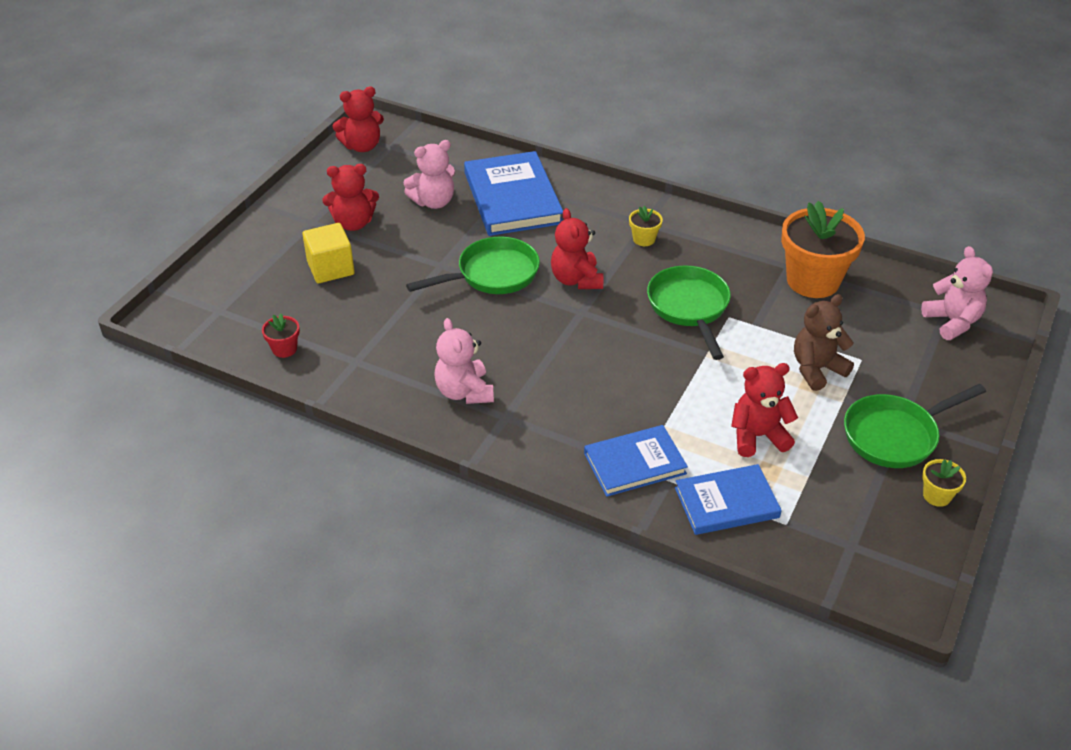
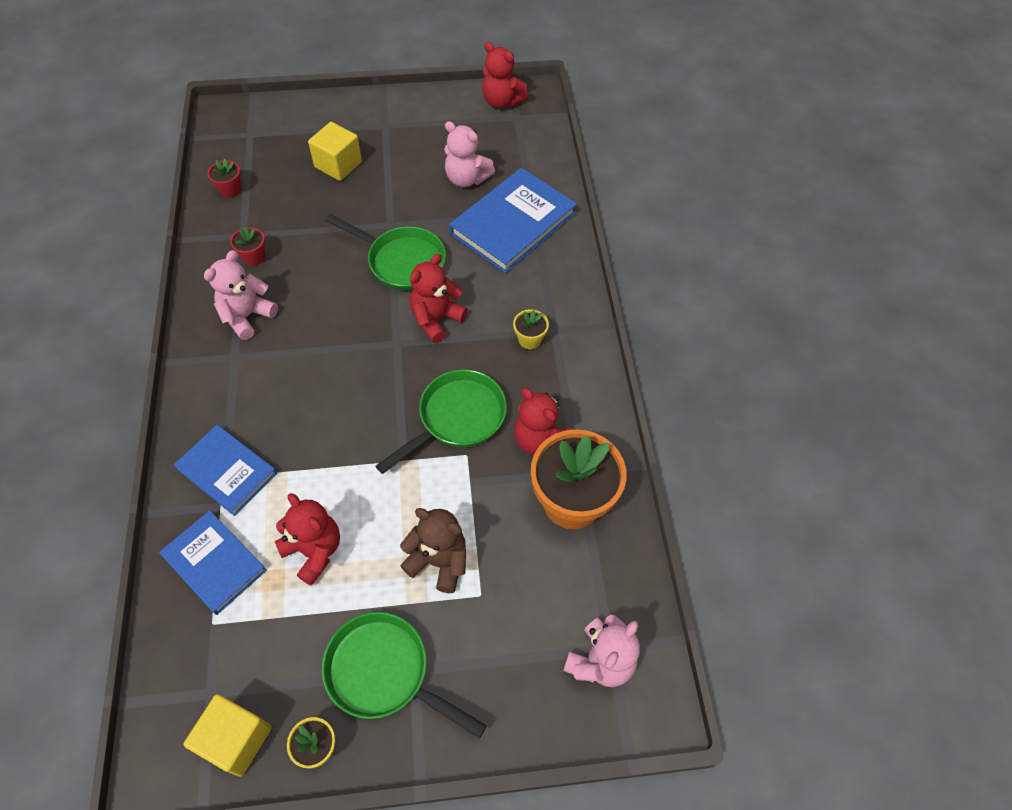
camera: 55 degrees right, 15 degrees up
red teddy bear [322,164,379,231] -> red teddy bear moved to [514,388,572,455]
none -> yellow cube [183,694,272,777]
none -> red flower pot [230,227,265,266]

